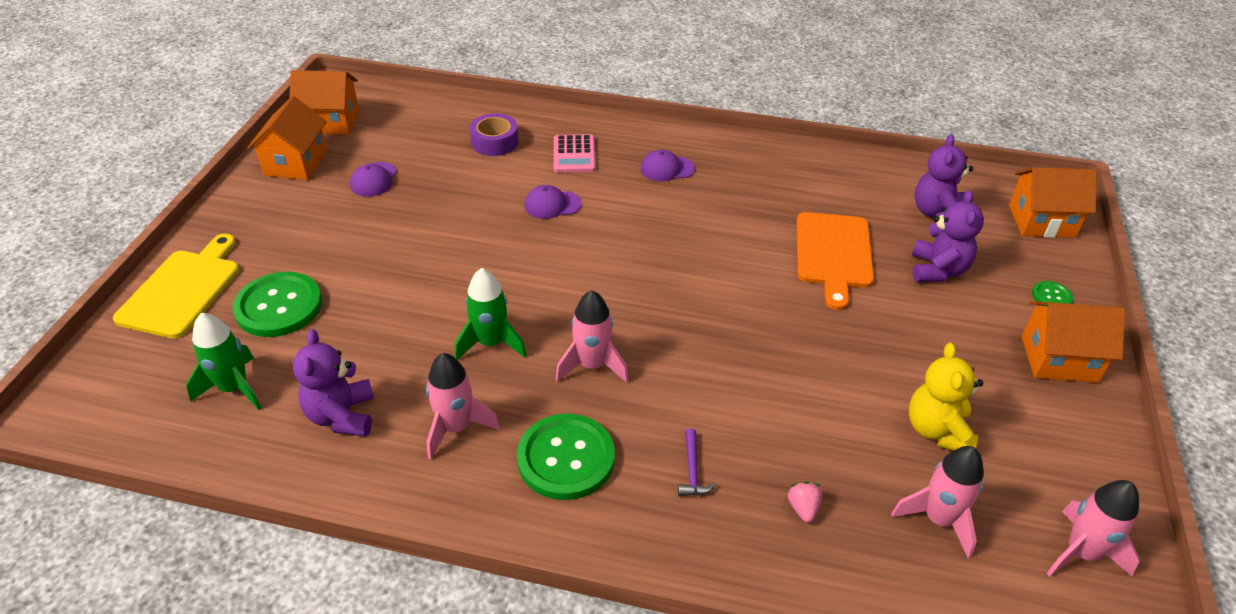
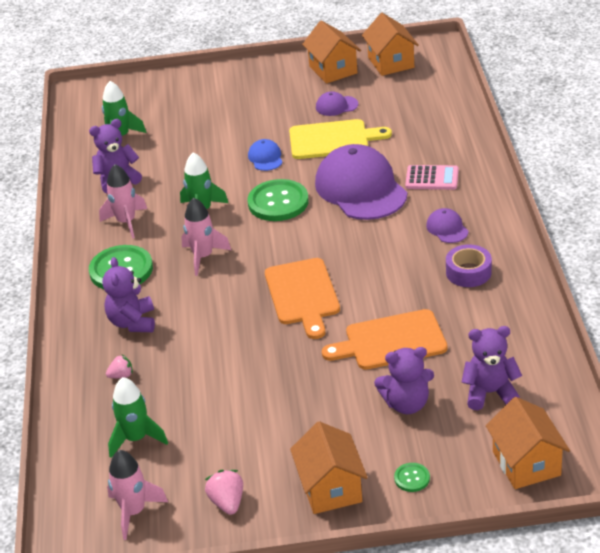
camera: 75 degrees right, 5 degrees down
yellow cutting board [113,234,239,339] -> yellow cutting board moved to [289,119,392,159]
green button [233,272,322,337] -> green button moved to [248,179,309,221]
orange house [247,96,327,180] -> orange house turned 75 degrees clockwise [302,21,361,84]
purple tape [469,113,519,156] -> purple tape moved to [446,244,492,287]
purple cap [525,185,581,219] -> purple cap [315,144,407,220], size x2.30
pink calculator [554,134,596,173] -> pink calculator turned 150 degrees counterclockwise [405,165,459,190]
purple hammer [678,428,716,496] -> purple teddy bear [102,257,155,332]
pink rocket [891,446,984,559] -> green rocket [108,377,168,458]
yellow teddy bear [909,343,983,451] -> none
none -> pink strawberry [205,470,243,515]
none -> blue cap [248,139,283,171]
none -> orange cutting board [265,258,340,339]

